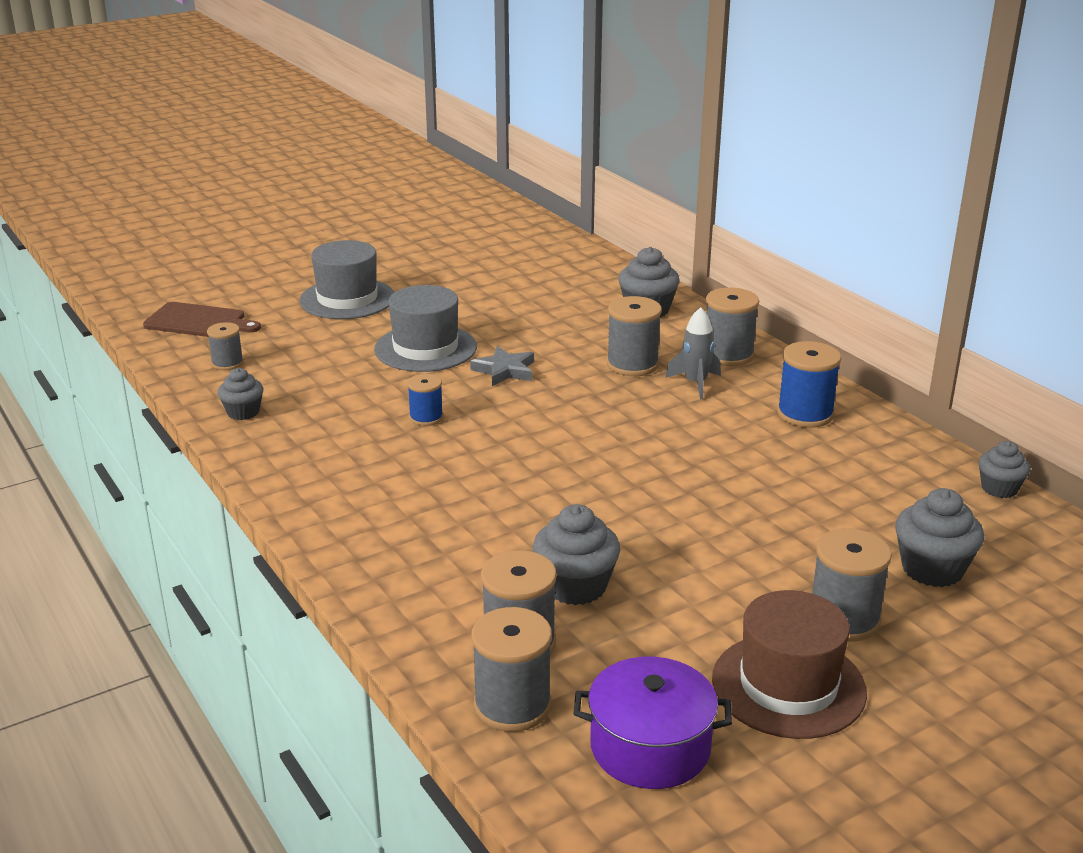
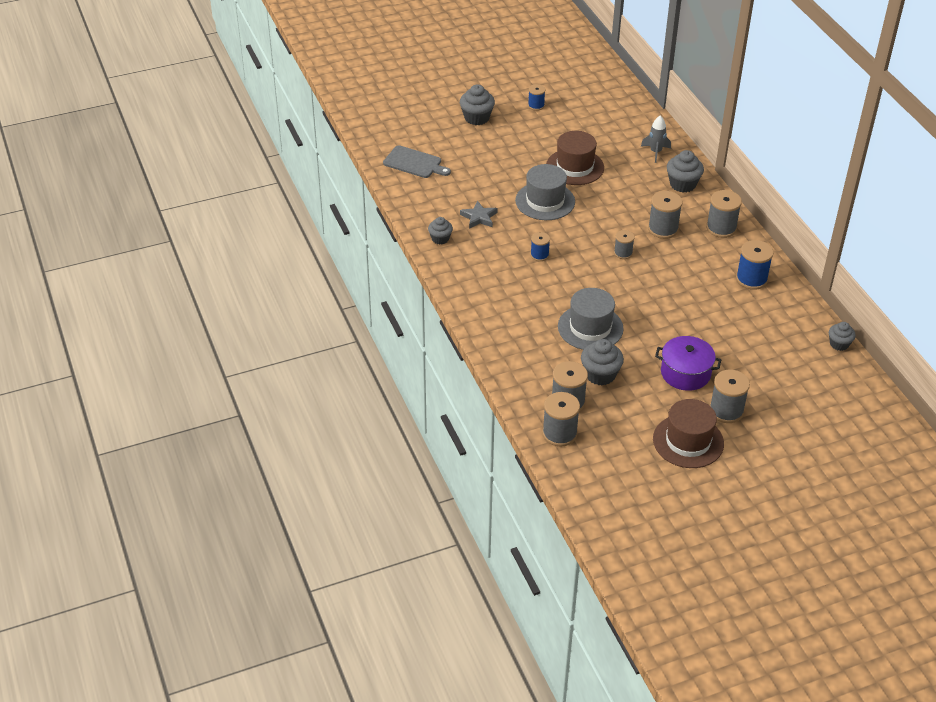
camera: 10 degrees right, 15 degrees up
brown cutting board [143,302,261,337] -> grey cutting board [383,145,451,178]
grey spool [207,322,244,370] -> grey spool moved to [614,230,635,259]
grey hat [299,240,394,319] -> grey hat moved to [558,288,624,350]
grey star [470,346,534,386] -> grey star moved to [460,201,498,229]
purple pot [573,657,732,789] -> purple pot moved to [655,336,721,391]
grey rocket [665,307,721,399] -> grey rocket moved to [641,115,671,163]
grey cupcake [895,488,984,587] -> grey cupcake moved to [460,84,495,125]
none -> blue spool [528,84,546,111]
none -> brown hat [546,131,604,185]

